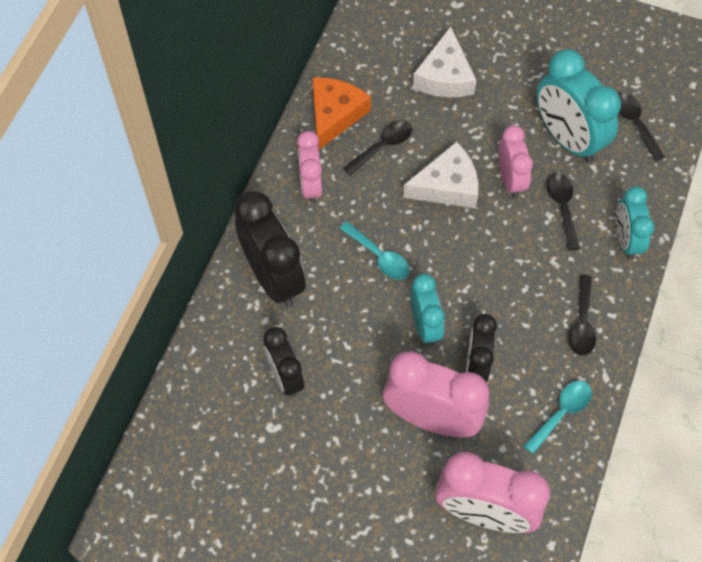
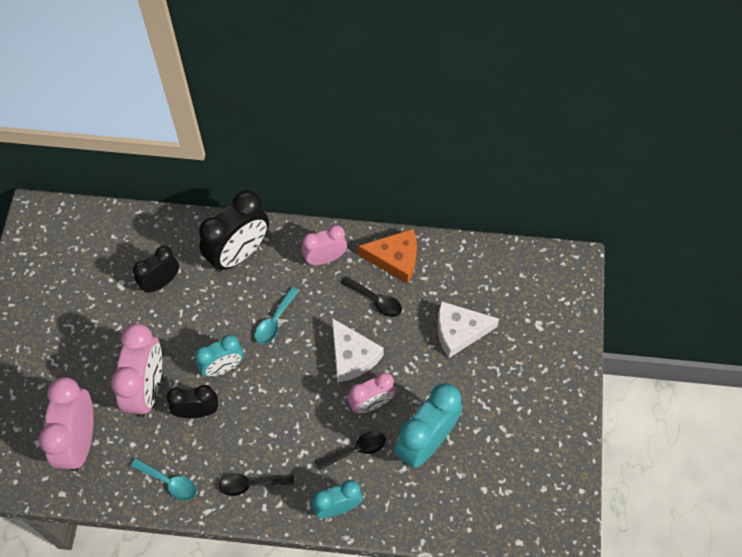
camera: 75 degrees right, 0 degrees up
black spoon [618,93,665,161] -> none

